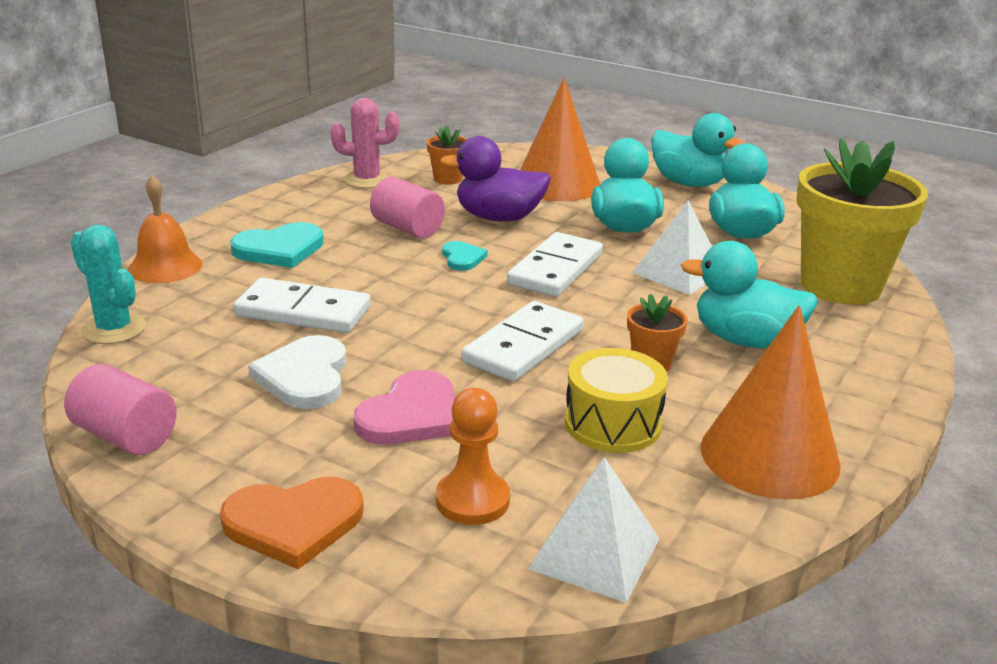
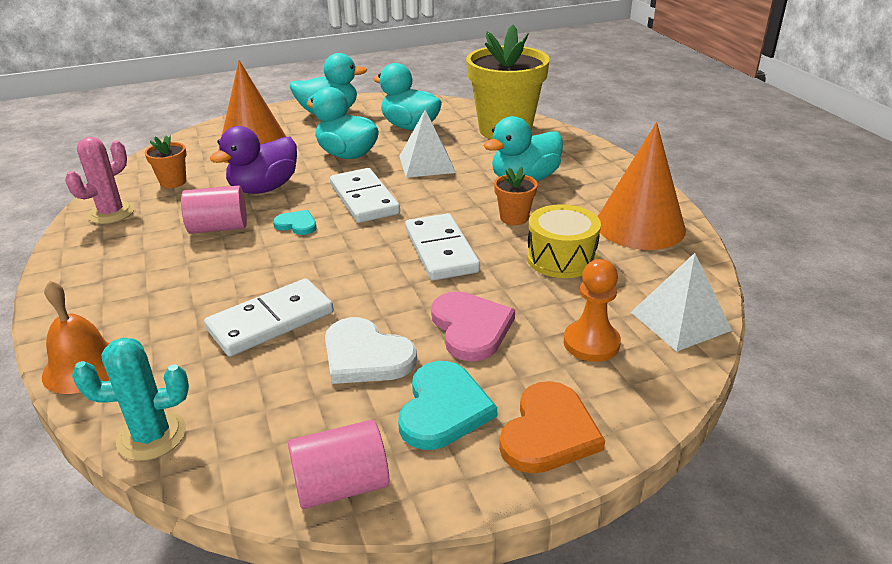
camera: 50 degrees left, 5 degrees up
turquoise heart [230,222,324,268] -> turquoise heart moved to [398,361,497,450]

